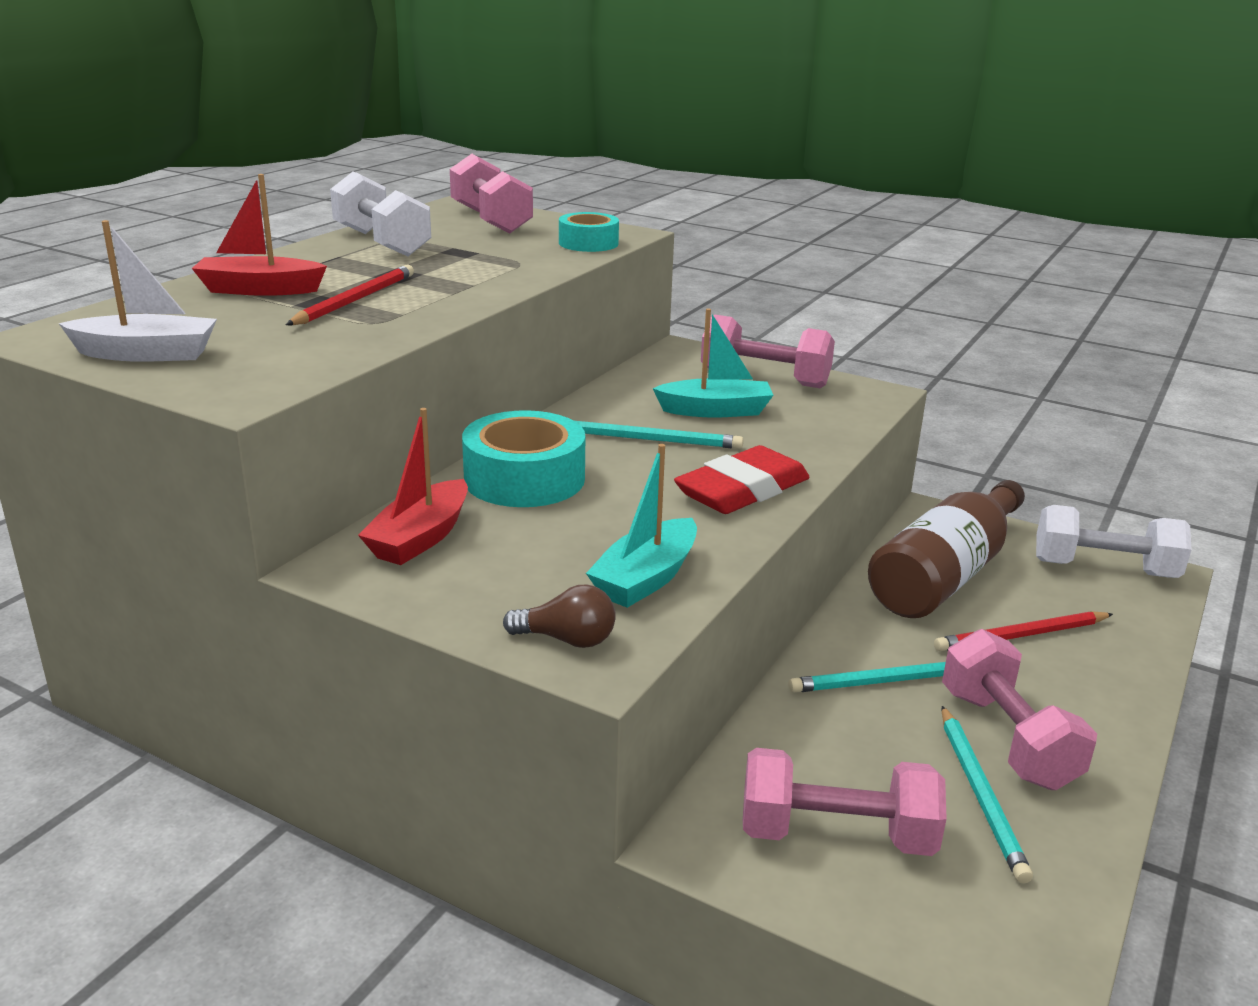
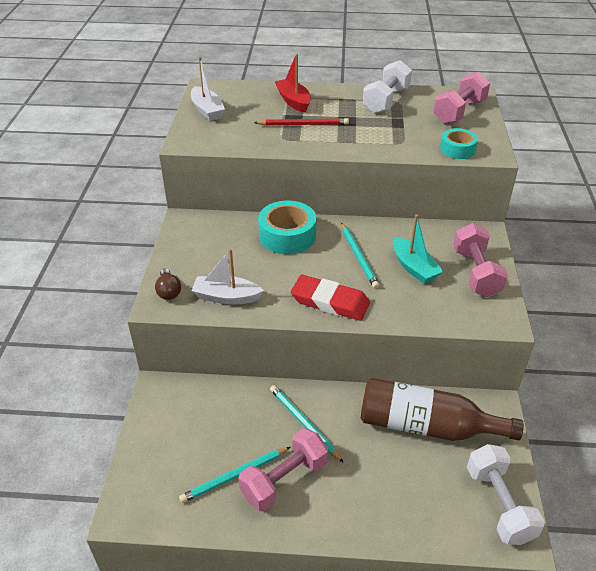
camera: 65 degrees right, 15 degrees up
red boat [358,408,468,565] -> none
turquoise boat [586,444,697,608] -> white boat [192,248,264,305]
pink dumbbell [743,748,947,856] -> none
red pencil [934,611,1113,651] -> none

